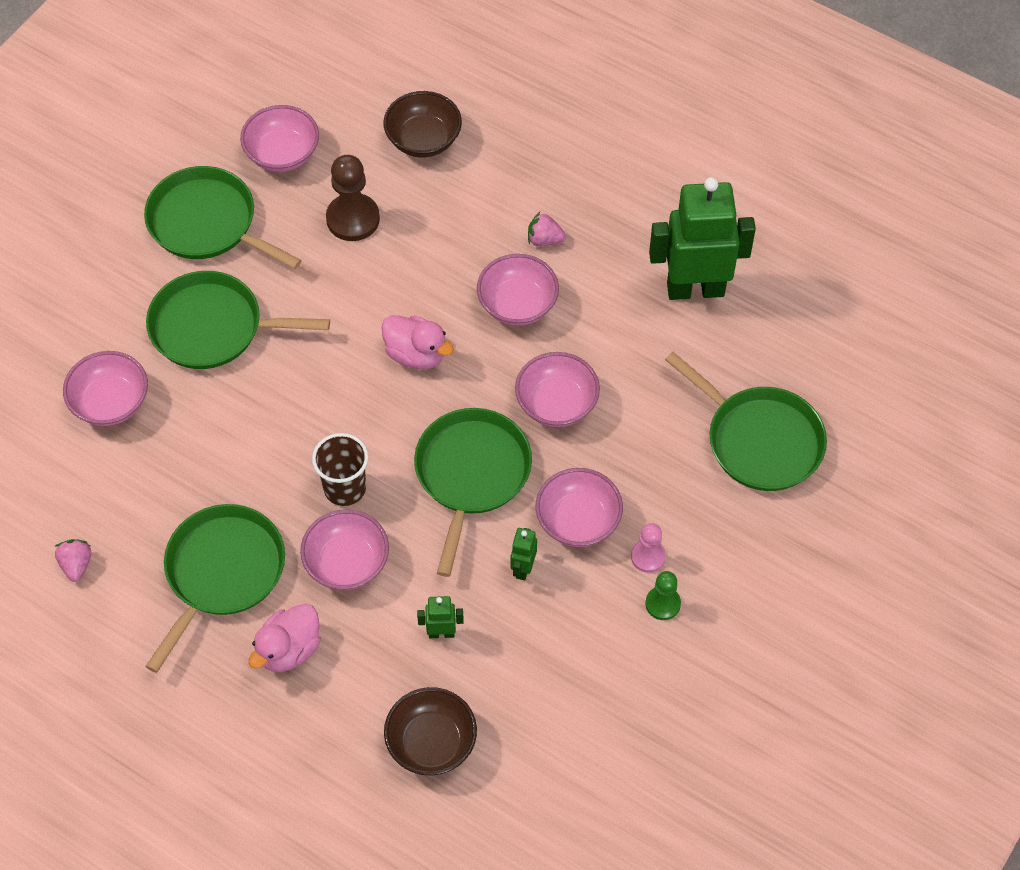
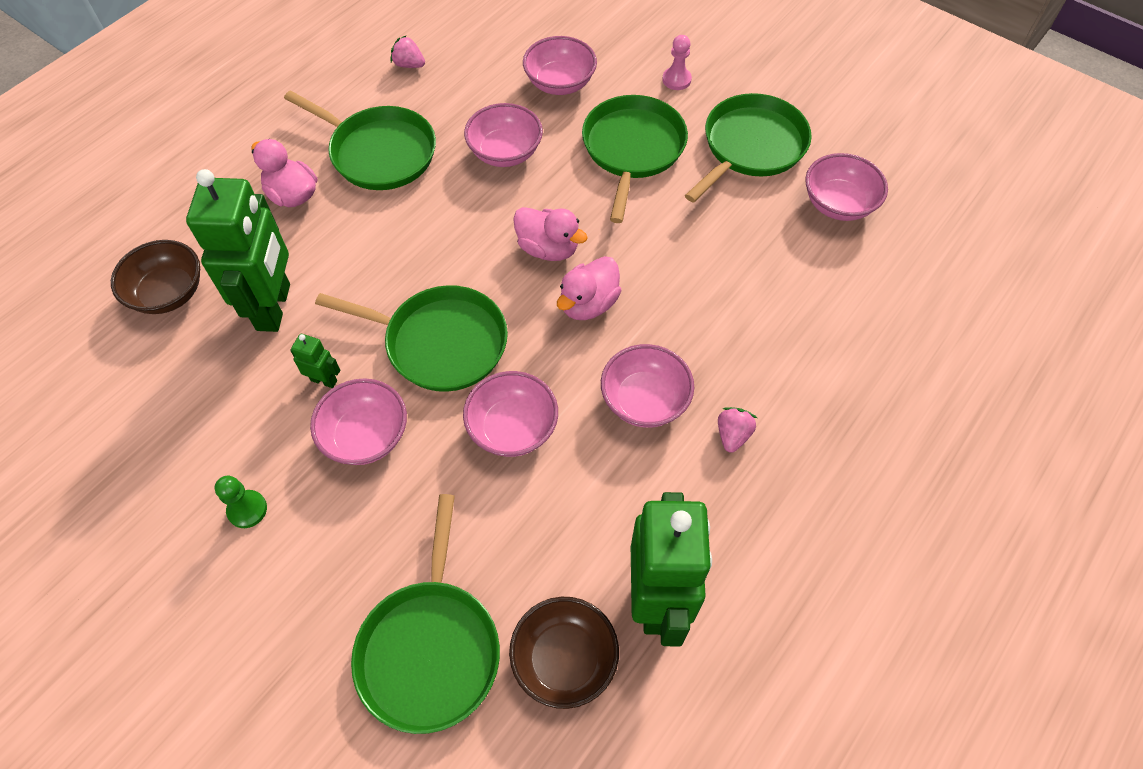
camera: 95 degrees right, 0 degrees up
pink strawberry [54,539,91,582] -> pink strawberry turned 150 degrees counterclockwise [390,36,425,68]
pink bowl [300,510,389,590] -> pink bowl moved to [464,103,543,167]
brown cup [312,433,368,506] -> none
brown pawn [326,155,380,241] -> none
brown bowl [383,91,462,158] -> brown bowl moved to [509,597,619,709]
green robot [417,596,464,638] -> green robot [186,169,290,332], size x2.41
pink pawn [631,523,666,573] -> pink pawn moved to [662,35,692,90]
green pan [665,352,827,491] -> green pan turned 45 degrees counterclockwise [351,494,500,734]
none -> pink duck [513,207,588,261]

